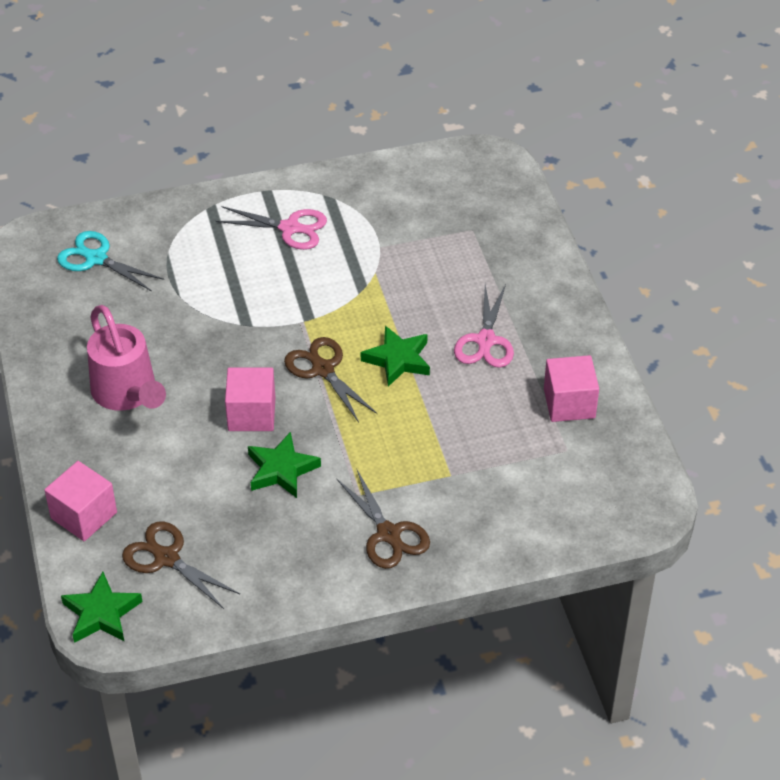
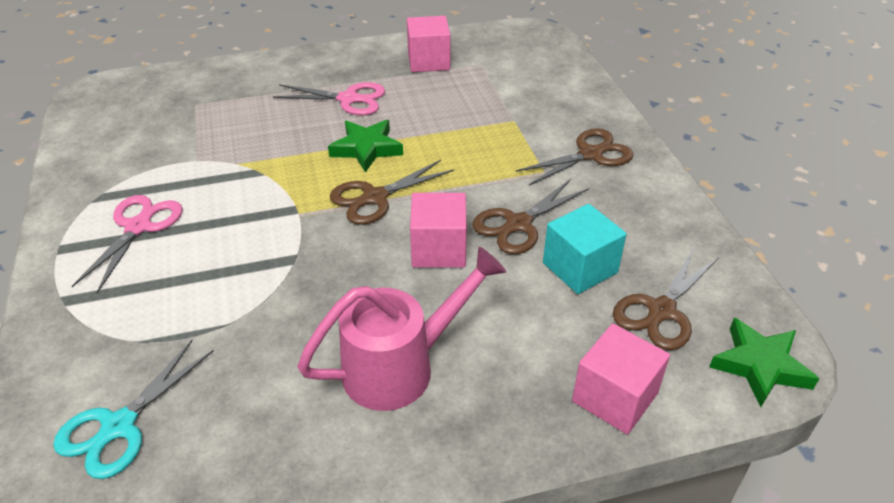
camera: 90 degrees left, 5 degrees down
green star [248,432,321,498] -> brown scissors [472,179,589,254]
none -> turquoise cube [543,204,627,294]

